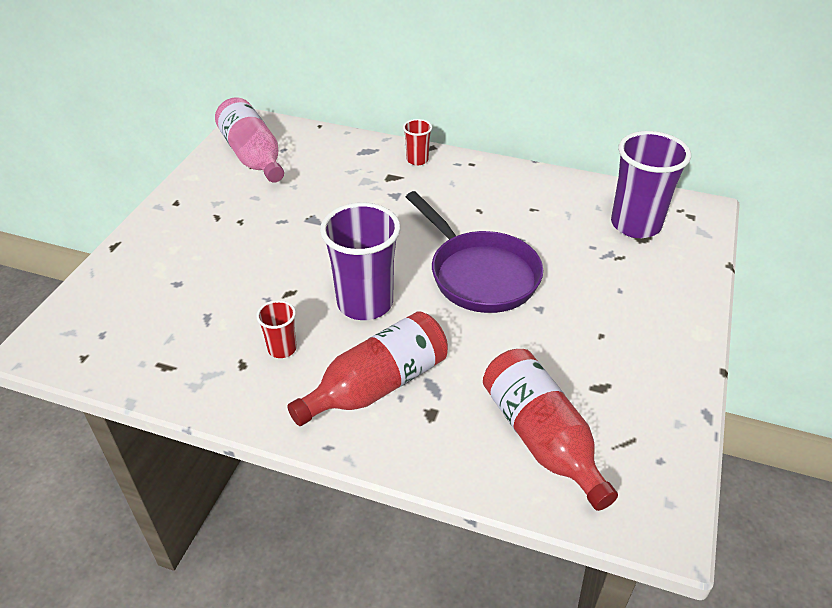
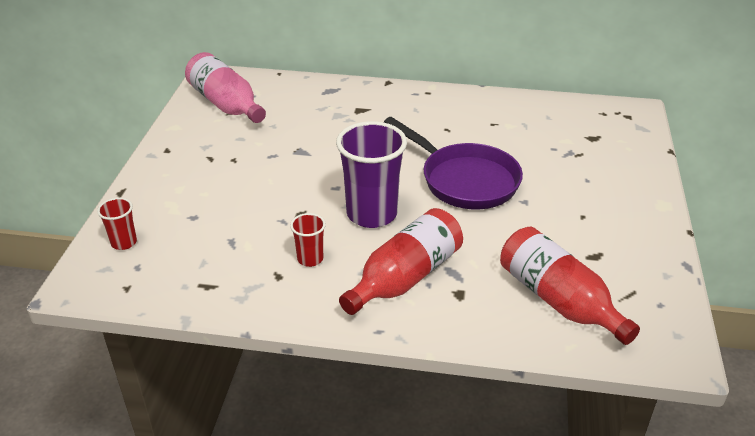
camera: 10 degrees left, 5 degrees down
red cup [403,119,432,165] -> red cup moved to [97,197,137,250]
purple cup [611,131,691,238] -> none

